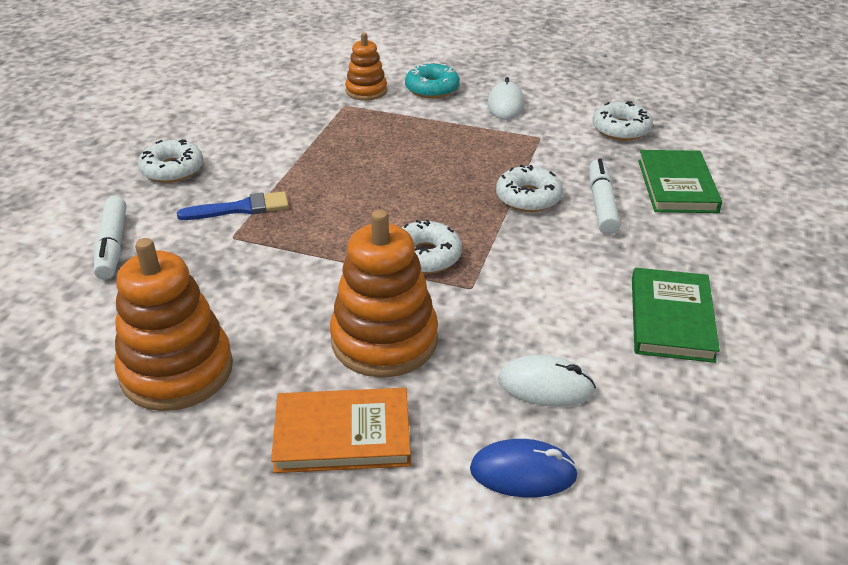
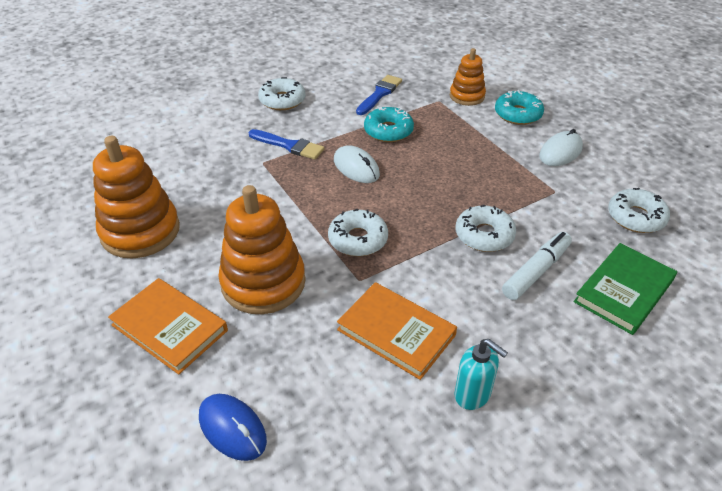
camera: 40 degrees right, 5 degrees up
white marker [94,196,126,280] -> none
white mouse [498,355,596,407] -> white mouse moved to [334,145,380,183]
green book [632,268,720,363] -> turquoise soap dispenser [454,339,508,410]
none -> orange book [337,282,457,380]
none -> blue brush [356,75,402,115]
none -> turquoise donut [364,107,414,142]

